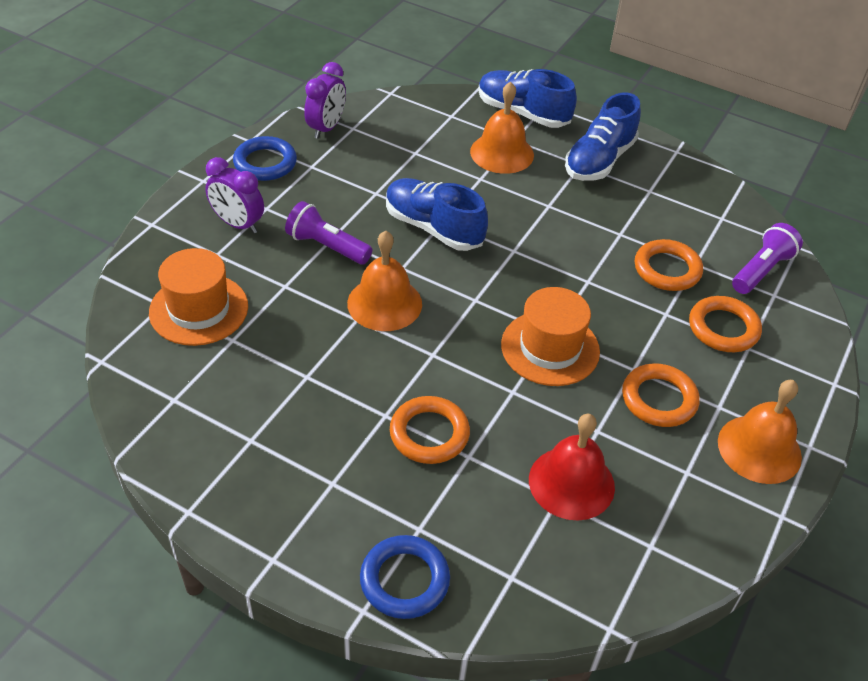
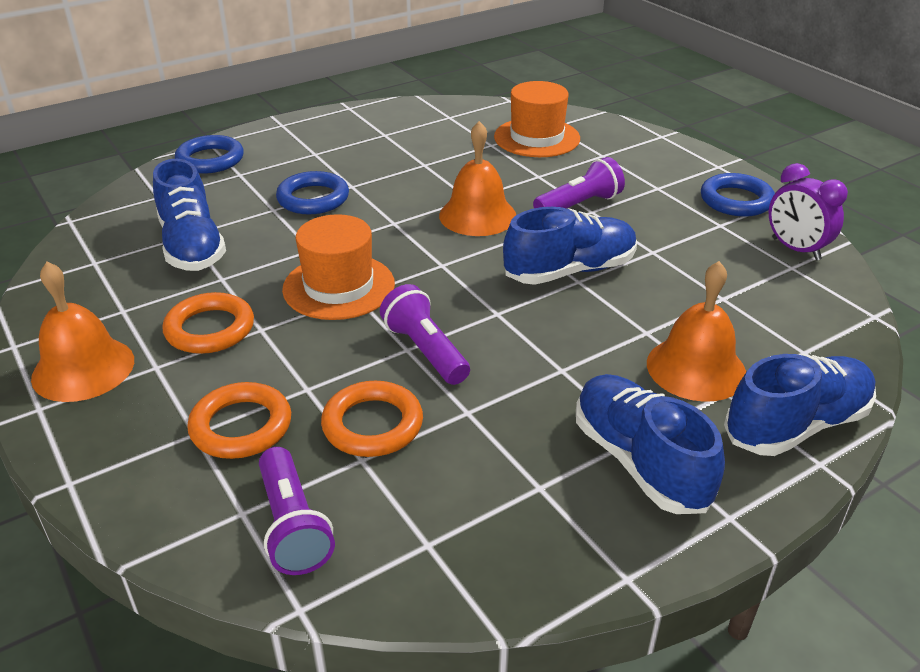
camera: 120 degrees right, 10 degrees down
purple clock [205,157,264,234] -> none
orange ring [390,396,470,464] -> blue ring [276,171,349,214]
red bell [529,414,615,521] -> blue shoe [153,159,226,271]
none -> purple flashlight [380,284,470,385]

